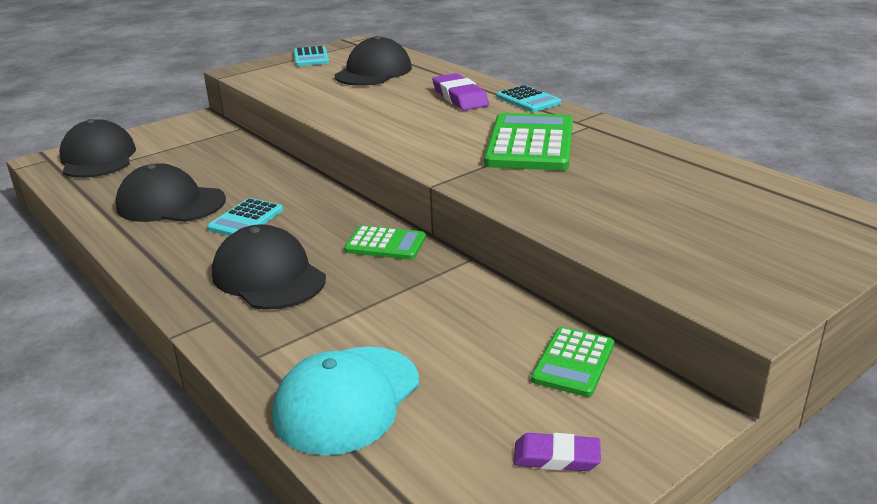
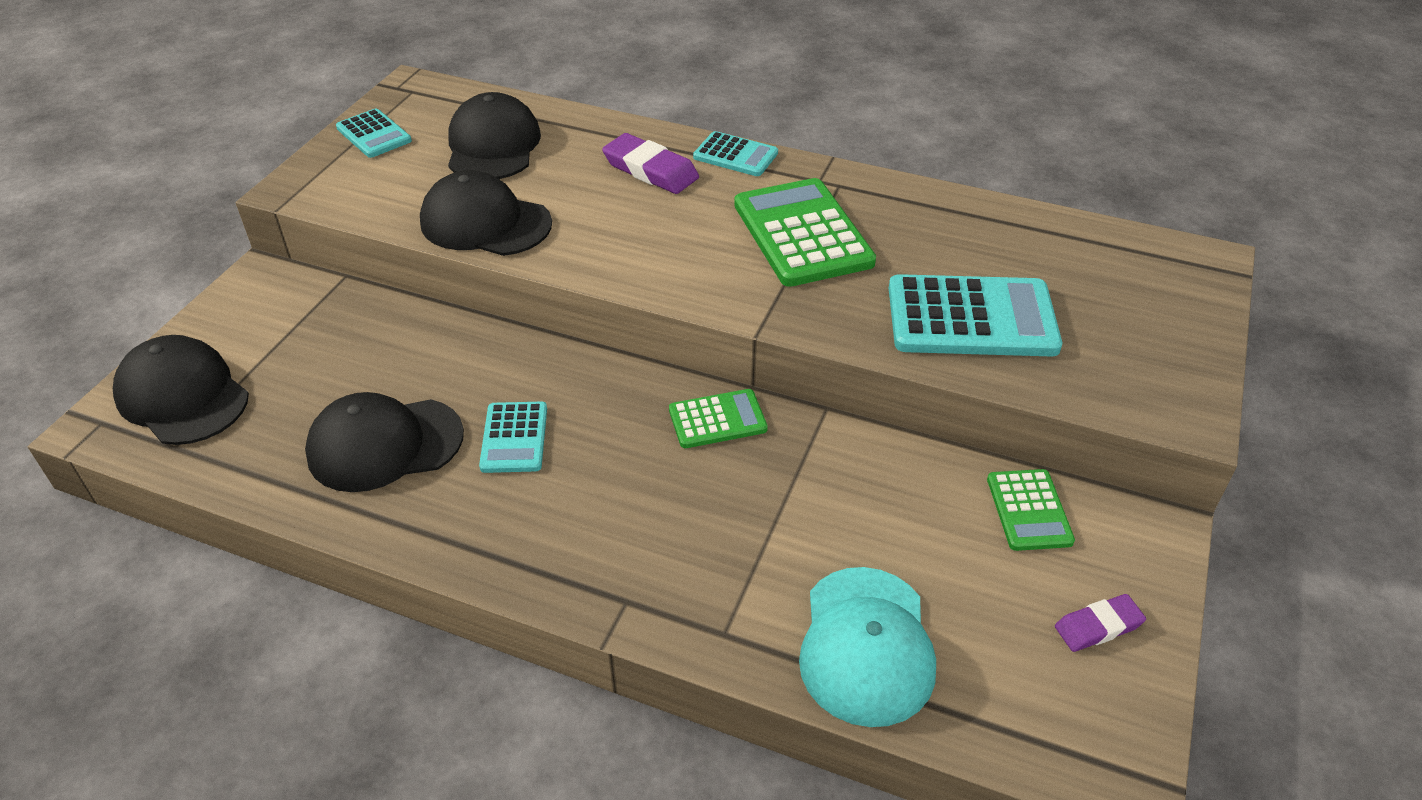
camera: 30 degrees left, 15 degrees up
black cap [212,224,326,310] -> black cap moved to [420,170,552,256]
none -> turquoise calculator [889,274,1062,356]

